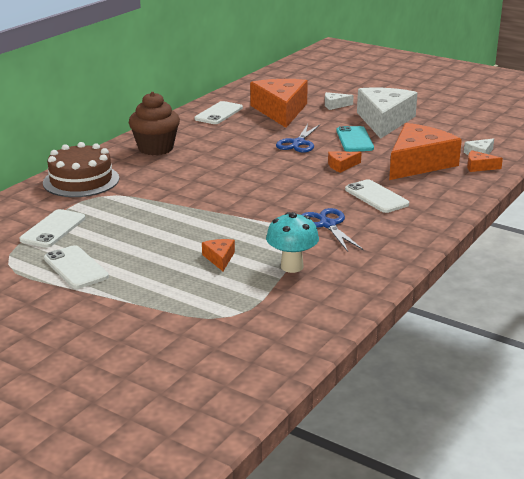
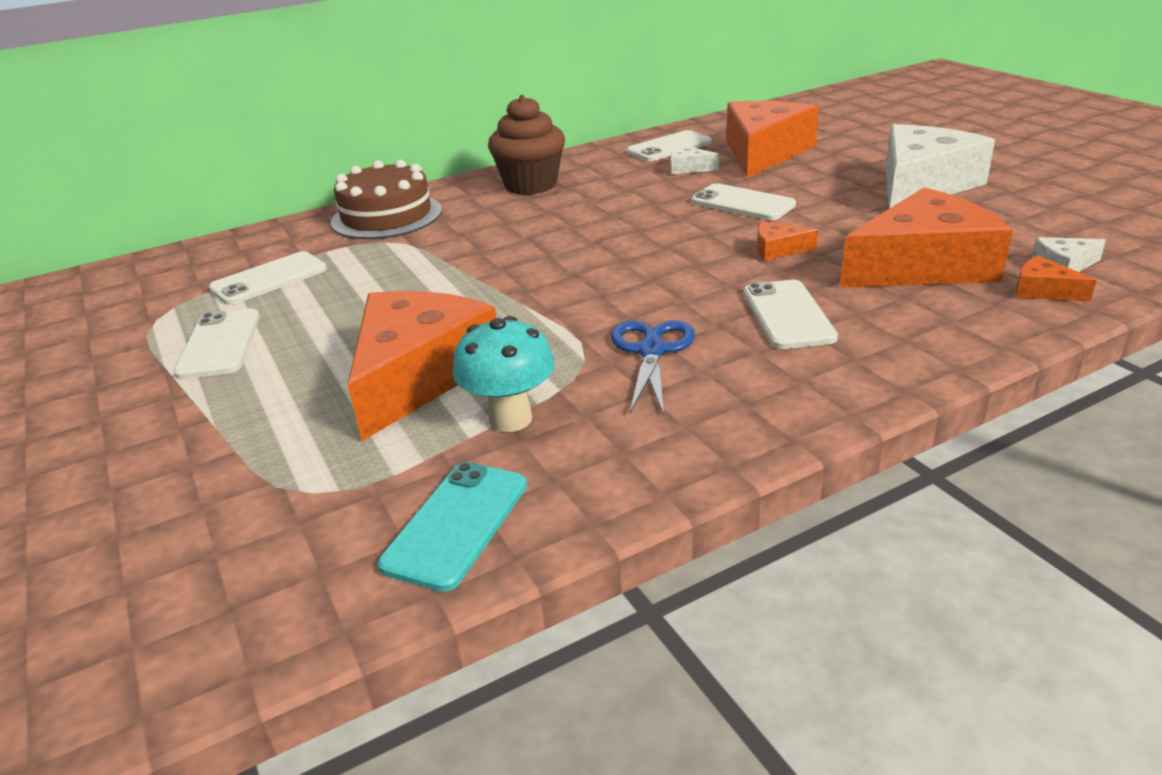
camera: 30 degrees right, 5 degrees up
orange cheese [202,239,235,271] -> orange cheese [348,291,496,441], size x2.43
blue scissors [276,124,320,153] -> white phone [691,183,796,220]
white cheese [325,92,354,110] -> white cheese moved to [671,145,719,174]
turquoise phone [336,126,374,152] -> turquoise phone moved to [378,462,527,592]

